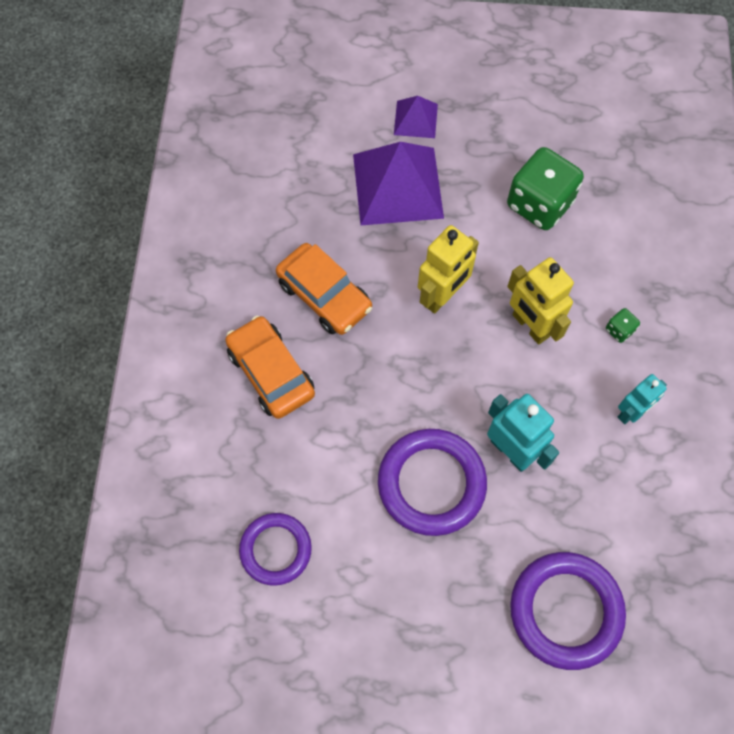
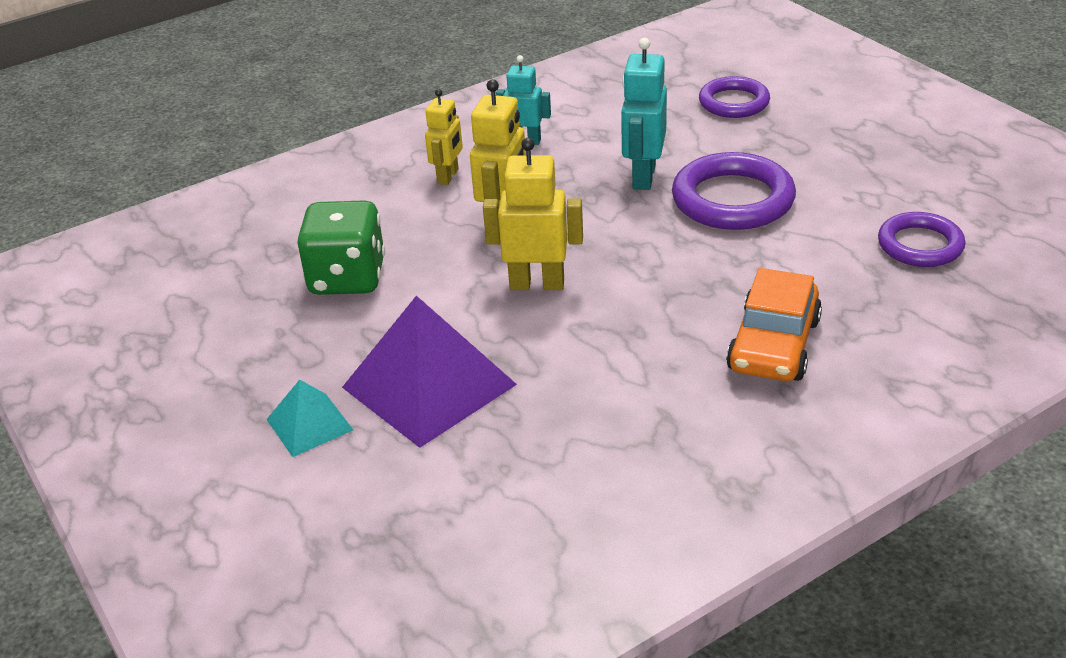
camera: 125 degrees left, 30 degrees down
orange car [276,243,372,335] -> none
purple pyramid [394,96,438,138] -> turquoise pyramid [266,379,353,457]
purple ring [510,552,626,670] -> purple ring [699,76,770,118], size x0.65
green dice [606,308,640,343] -> yellow robot [425,89,463,185]

